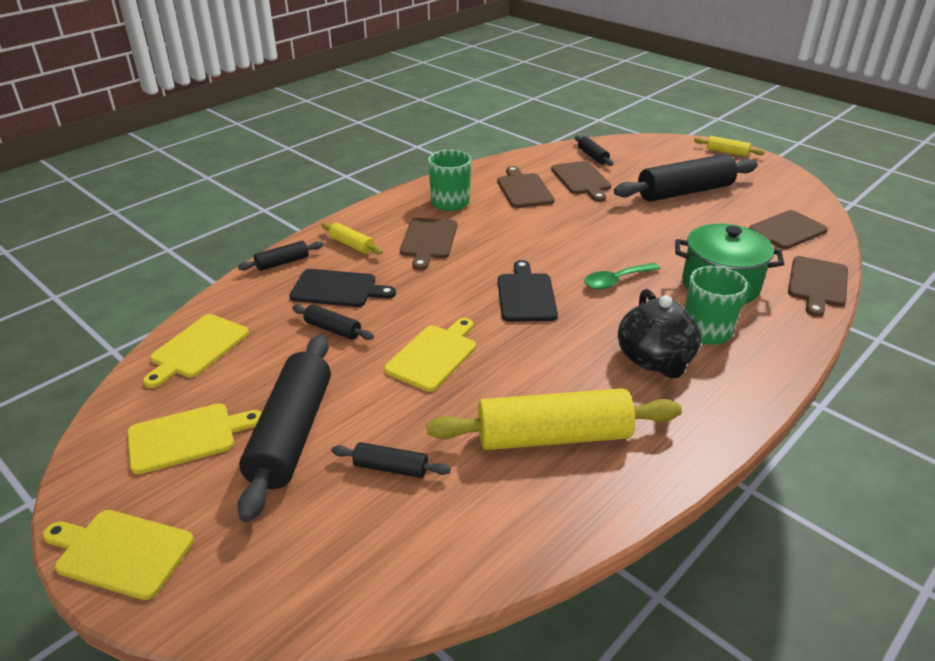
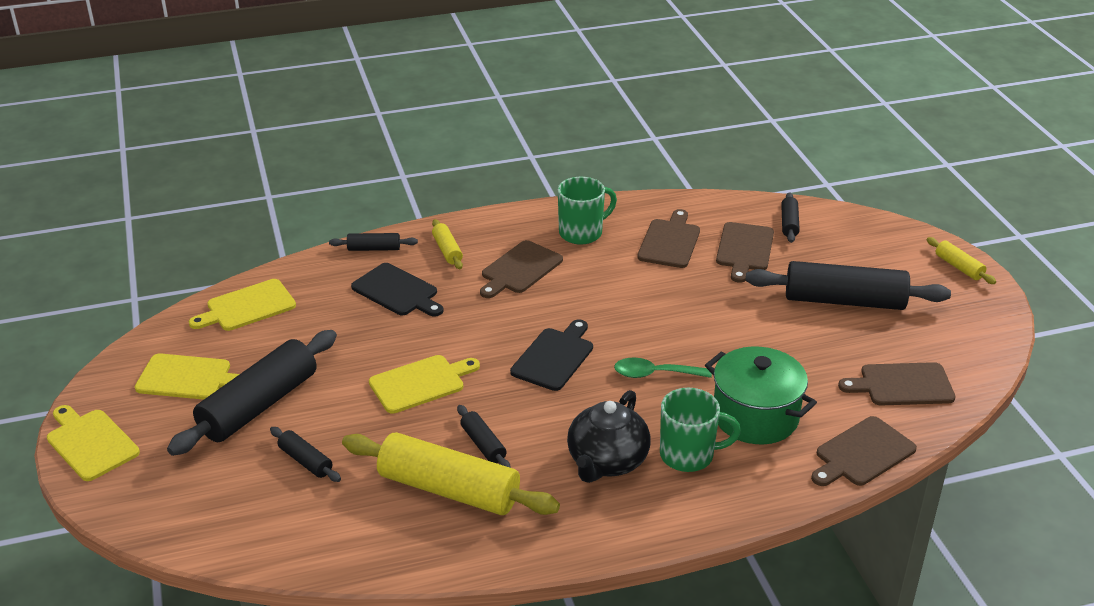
camera: 30 degrees right, 0 degrees up
black rolling pin [292,304,374,340] -> black rolling pin moved to [457,405,510,467]

